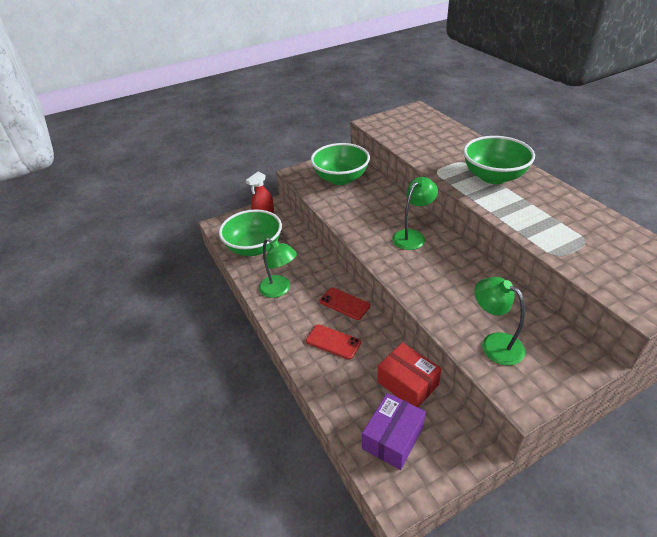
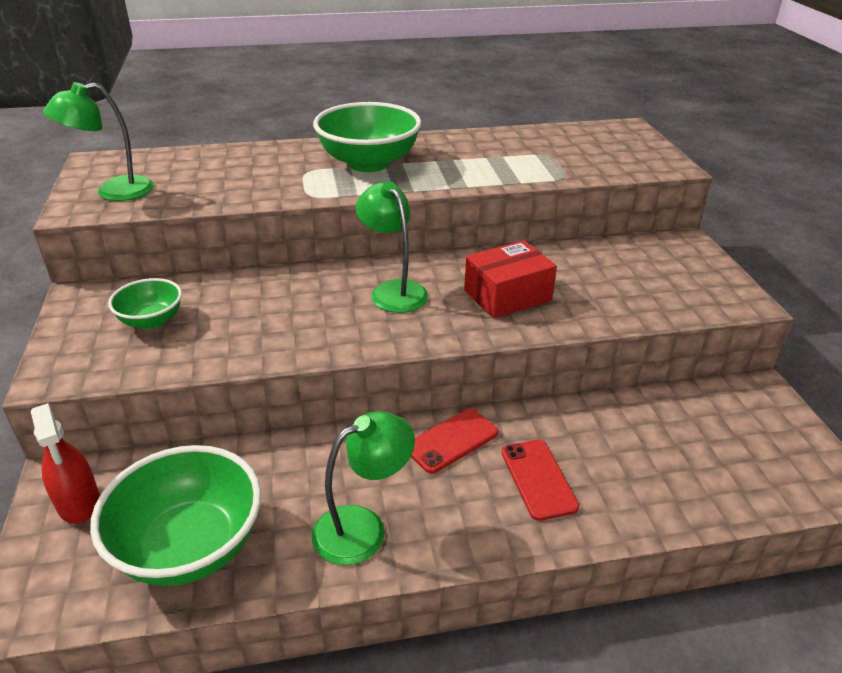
camera: 75 degrees left, 5 degrees down
red phone [306,324,361,360] -> red phone turned 60 degrees counterclockwise [501,440,579,521]
green bowl [311,143,370,185] -> green bowl [108,278,182,329], size x0.54
purple box [362,393,426,470] -> none
red box [377,343,442,407] -> red box moved to [464,240,557,319]
green lamp [474,277,525,366] -> green lamp moved to [43,82,154,201]

